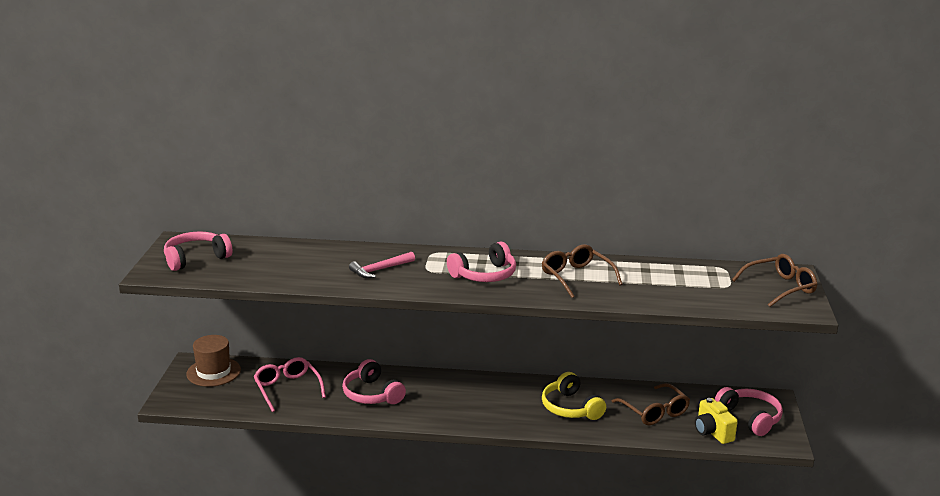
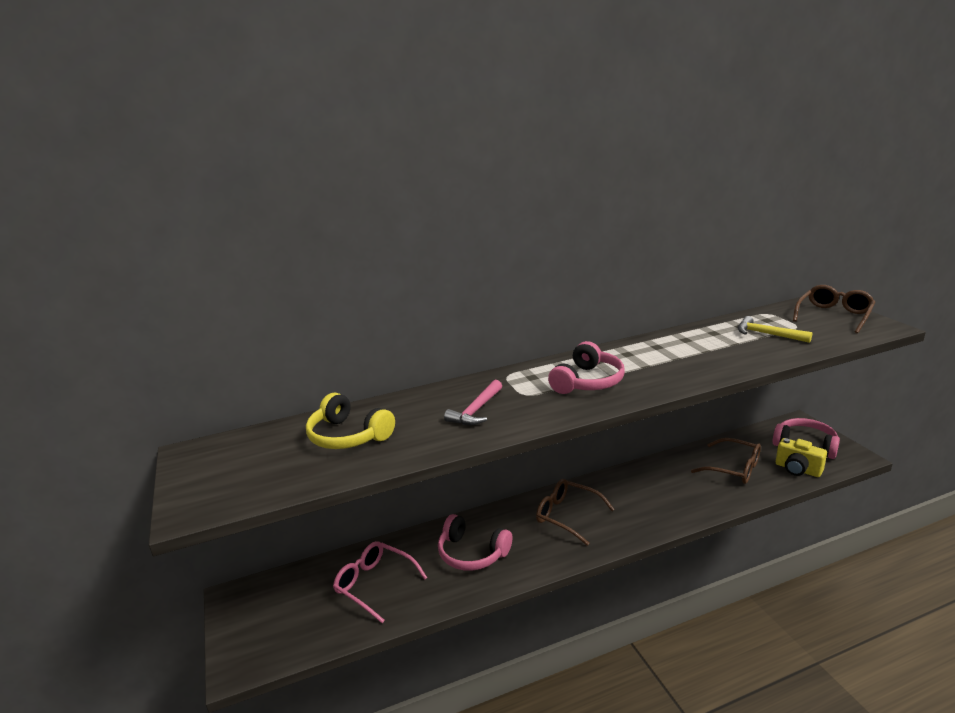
camera: 25 degrees left, 0 degrees up
pink headphones [164,231,232,271] -> none
brown hat [186,335,241,387] -> none
brown glasses [542,244,623,298] -> brown glasses moved to [536,479,614,546]
yellow headphones [542,372,606,420] -> yellow headphones moved to [306,392,395,449]
none -> yellow hammer [738,316,812,343]

